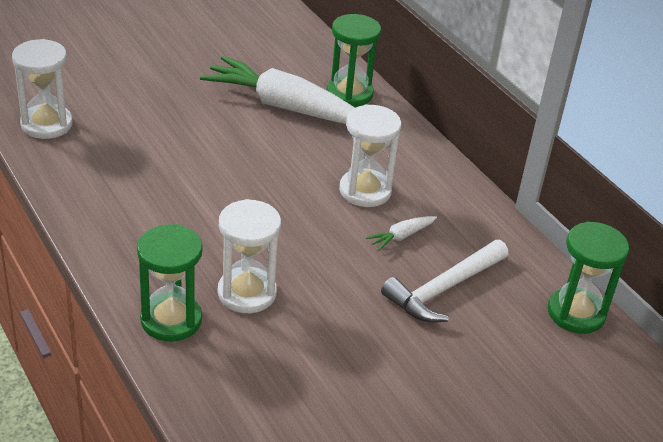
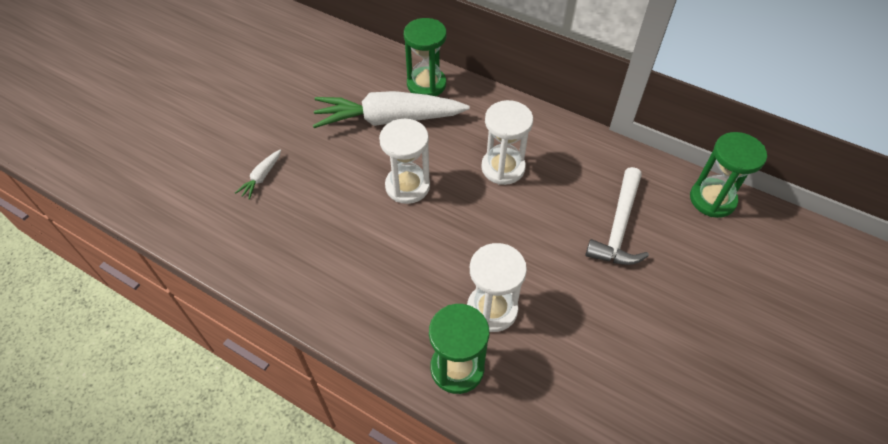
camera: 25 degrees left, 15 degrees up
white hourglass [12,39,73,139] -> white hourglass moved to [379,119,430,204]
white carrot [366,216,437,251] -> white carrot moved to [235,150,281,199]

